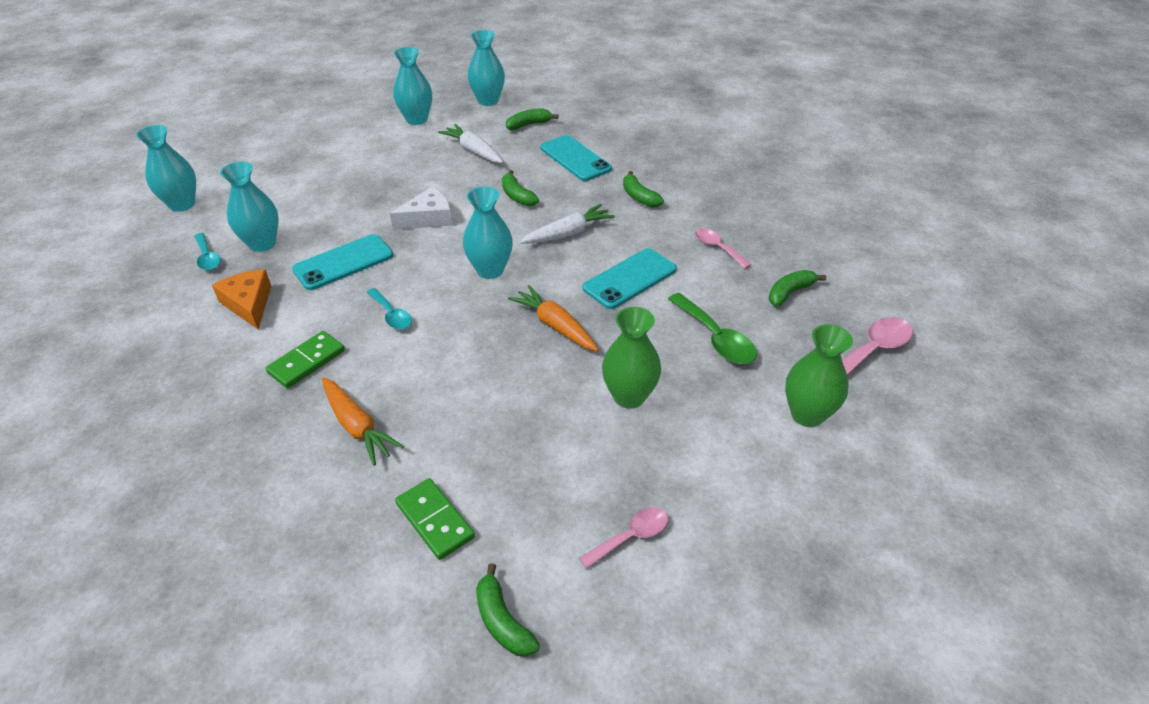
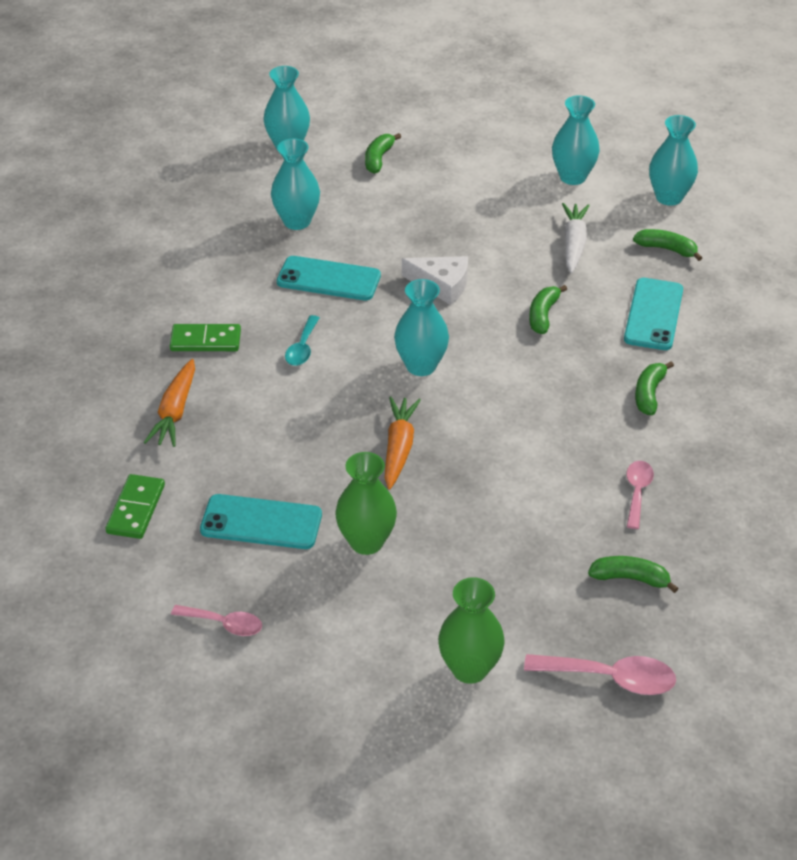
camera: 50 degrees right, 0 degrees up
turquoise spoon [194,233,221,271] -> none
orange cheese [212,269,271,329] -> none
green banana [476,563,540,657] -> green banana moved to [365,133,401,174]
white carrot [519,204,615,244] -> none
turquoise phone [582,248,677,309] -> turquoise phone moved to [200,494,322,549]
green spoon [668,293,757,364] -> none

